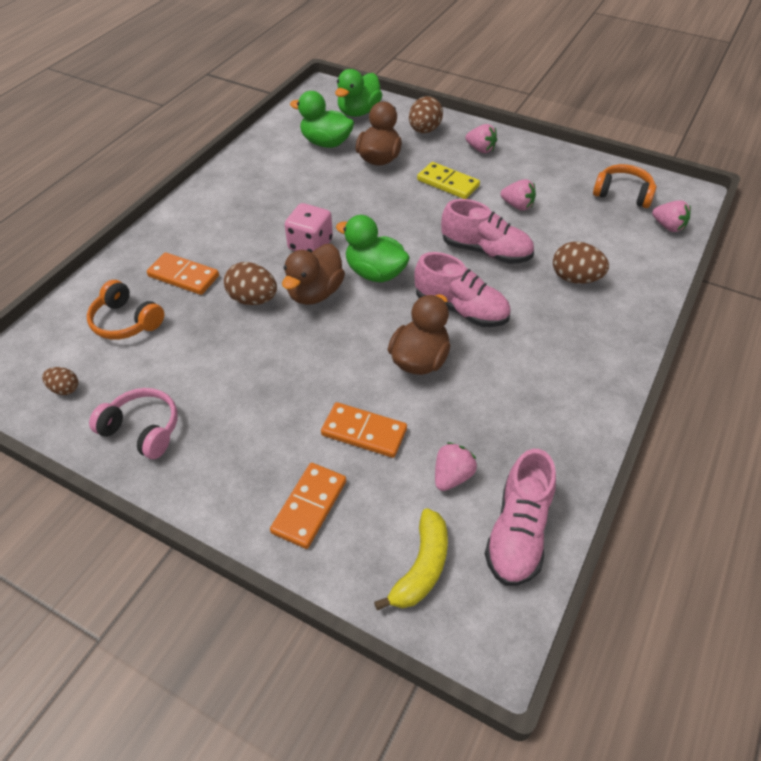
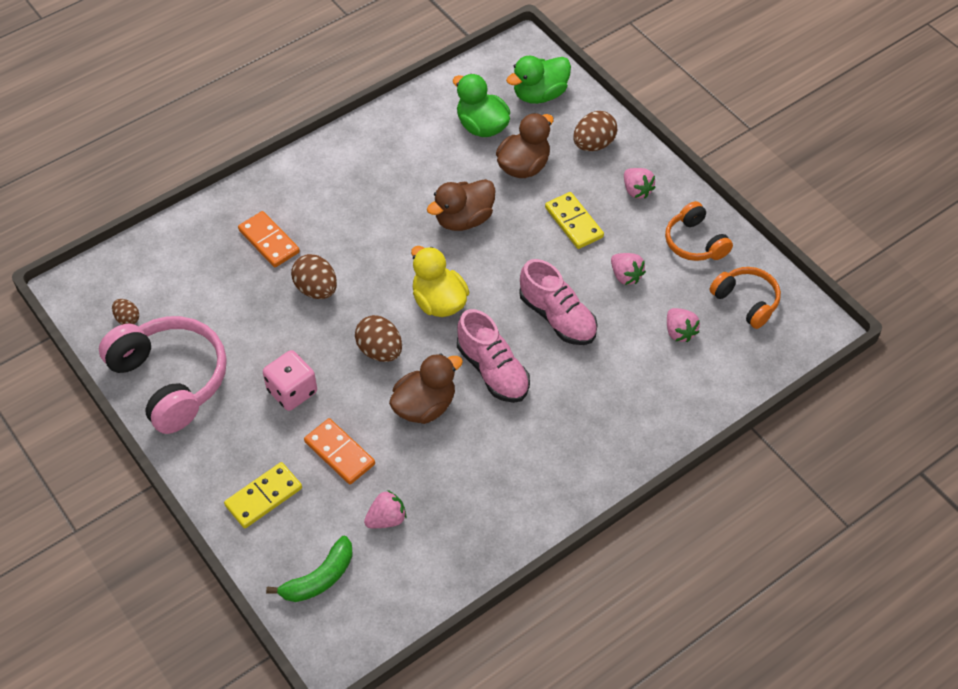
camera: 25 degrees right, 5 degrees up
orange headphones [87,280,164,340] -> orange headphones moved to [665,201,733,261]
pink headphones [89,388,178,459] -> pink headphones [99,316,227,434], size x1.77
orange domino [270,463,346,549] -> yellow domino [224,462,302,528]
brown duck [282,244,345,305] -> brown duck moved to [427,179,496,231]
pink dice [285,203,333,252] -> pink dice moved to [263,350,317,411]
green duck [336,215,410,282] -> yellow duck [411,246,469,317]
yellow banana [374,508,448,610] -> green banana [266,536,353,602]
pink shoe [484,449,556,586] -> none
brown egg [553,242,609,284] -> brown egg moved to [355,315,402,362]
pink strawberry [652,200,691,232] -> pink strawberry moved to [667,308,700,342]

